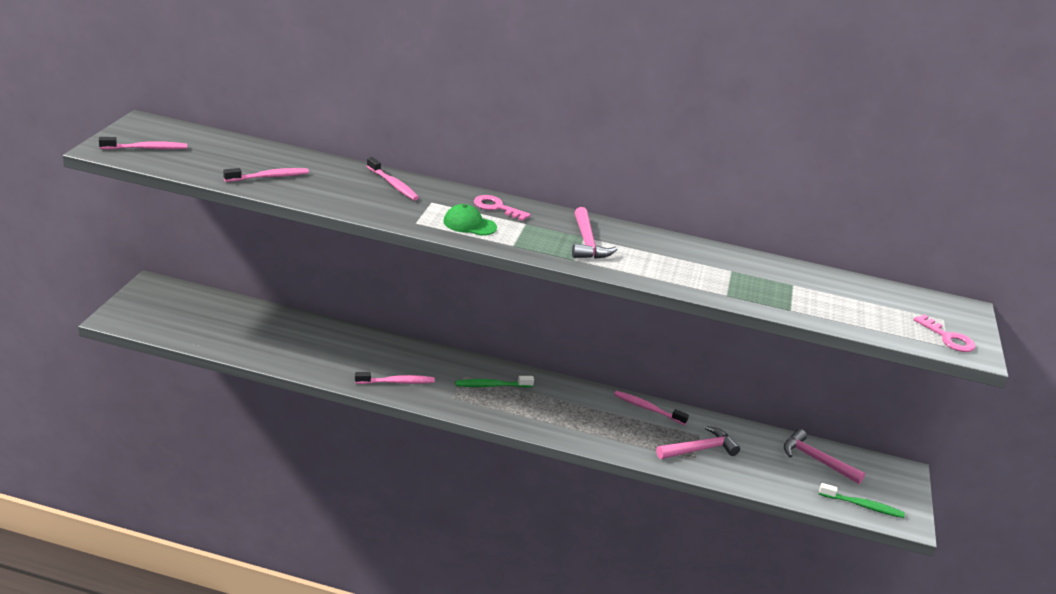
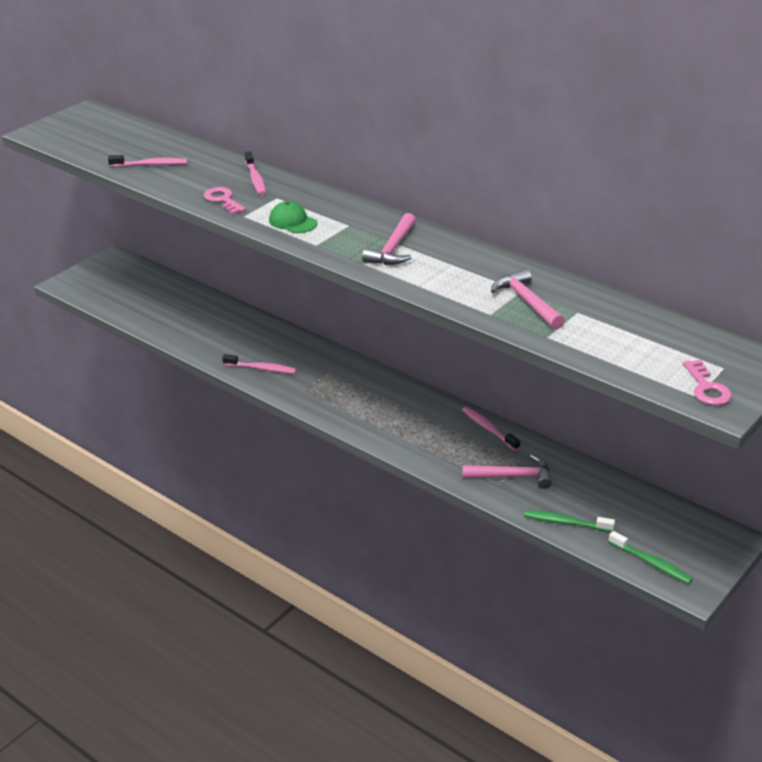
camera: 30 degrees right, 5 degrees up
pink toothbrush [99,137,187,149] -> none
green toothbrush [455,376,534,388] -> green toothbrush moved to [524,510,615,532]
pink key [474,195,530,221] -> pink key moved to [204,187,246,214]
pink hammer [784,429,865,484] -> pink hammer moved to [491,268,565,329]

